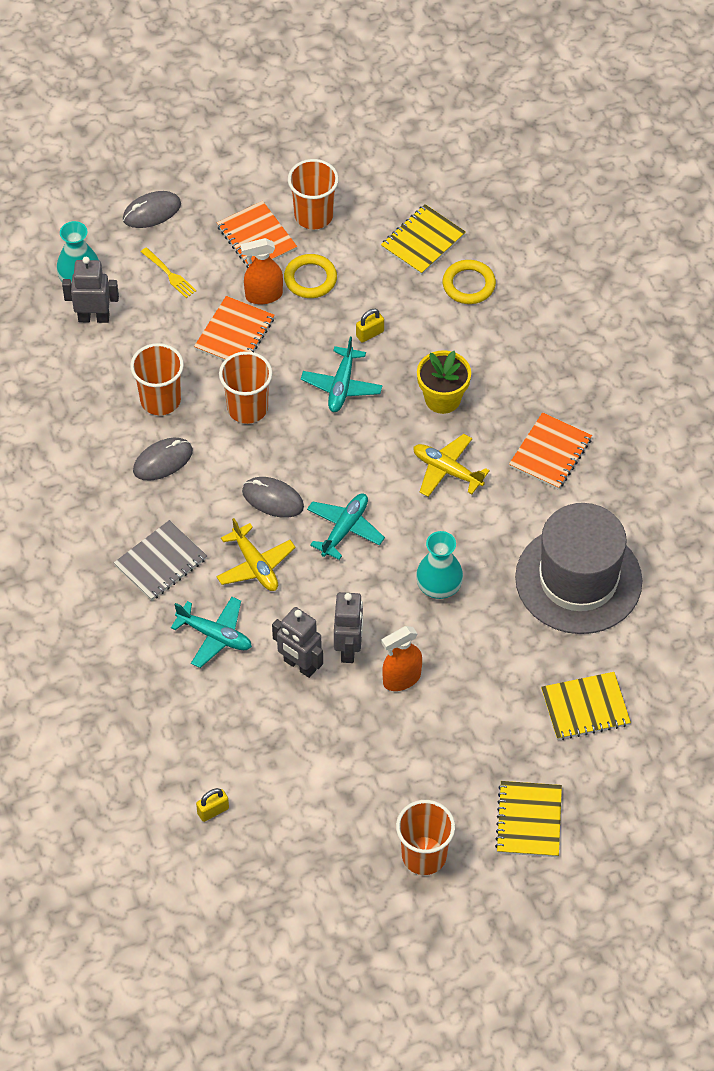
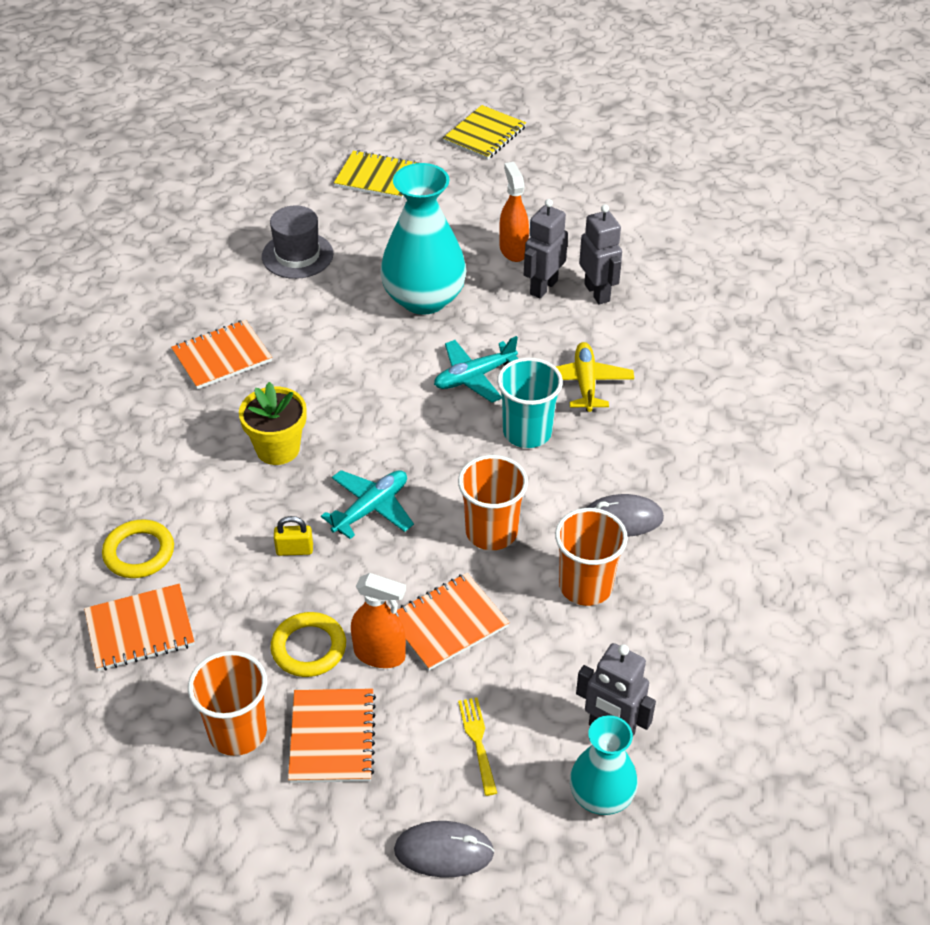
camera: 150 degrees left, 10 degrees down
grey notebook [114,520,207,601] -> none
turquoise plane [171,597,252,668] -> none
yellow padlock [196,788,229,822] -> none
grey mouse [242,477,304,518] -> turquoise cup [497,358,563,448]
yellow notebook [381,204,466,275] -> orange notebook [84,584,195,671]
orange spray bottle [381,626,422,691] -> orange spray bottle turned 105 degrees counterclockwise [499,162,529,262]
orange cup [396,800,455,875] -> none
yellow plane [413,434,490,497] -> none
turquoise vase [416,531,463,599] -> turquoise vase [380,163,467,315], size x1.70
grey hat [515,503,642,634] -> grey hat [262,205,334,279], size x0.55

